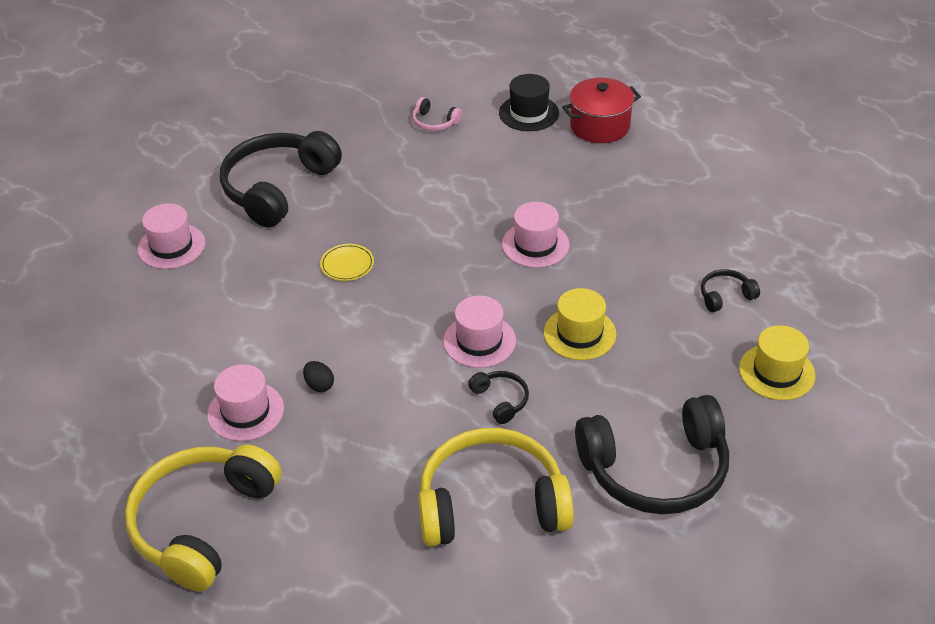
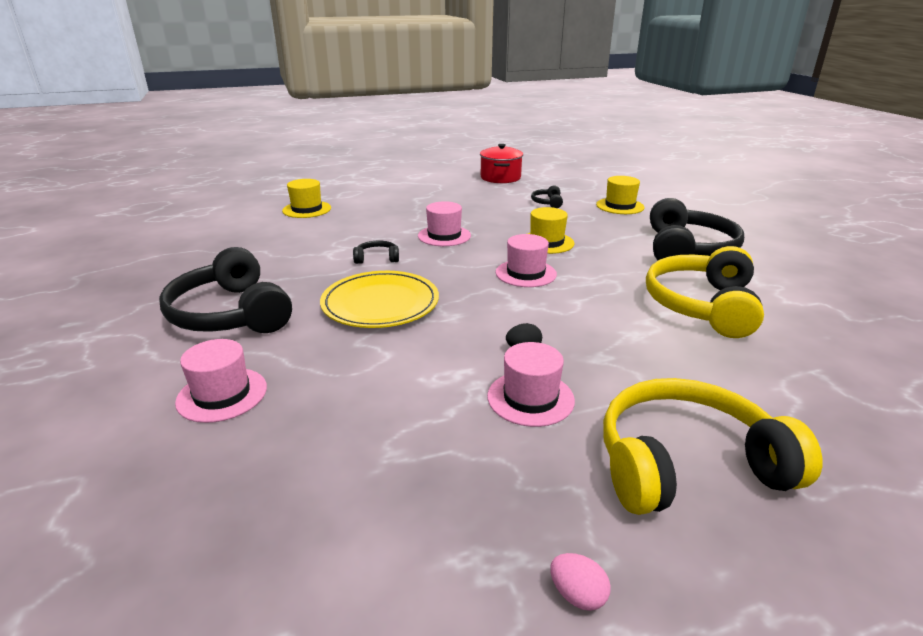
camera: 65 degrees left, 15 degrees down
yellow headphones [125,444,281,592] -> yellow headphones turned 120 degrees clockwise [603,378,823,515]
yellow plate [320,244,374,281] -> yellow plate [320,271,439,328], size x2.21
pink headphones [412,97,462,131] -> none
black headphones [468,371,529,424] -> black headphones moved to [353,241,399,264]
black hat [499,74,559,131] -> yellow hat [282,179,331,218]
red pot [562,78,641,143] -> red pot moved to [480,144,523,183]
none -> pink egg [550,553,611,611]

